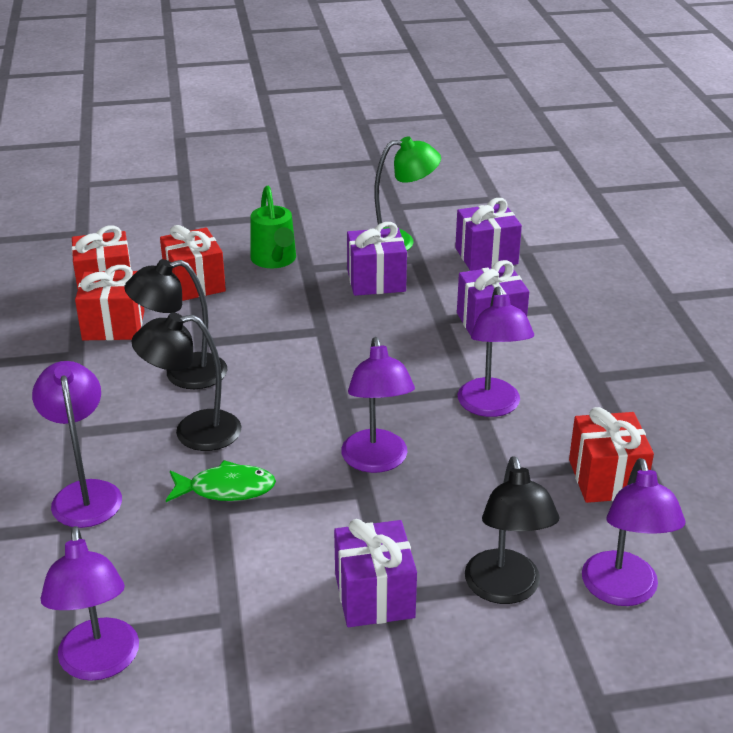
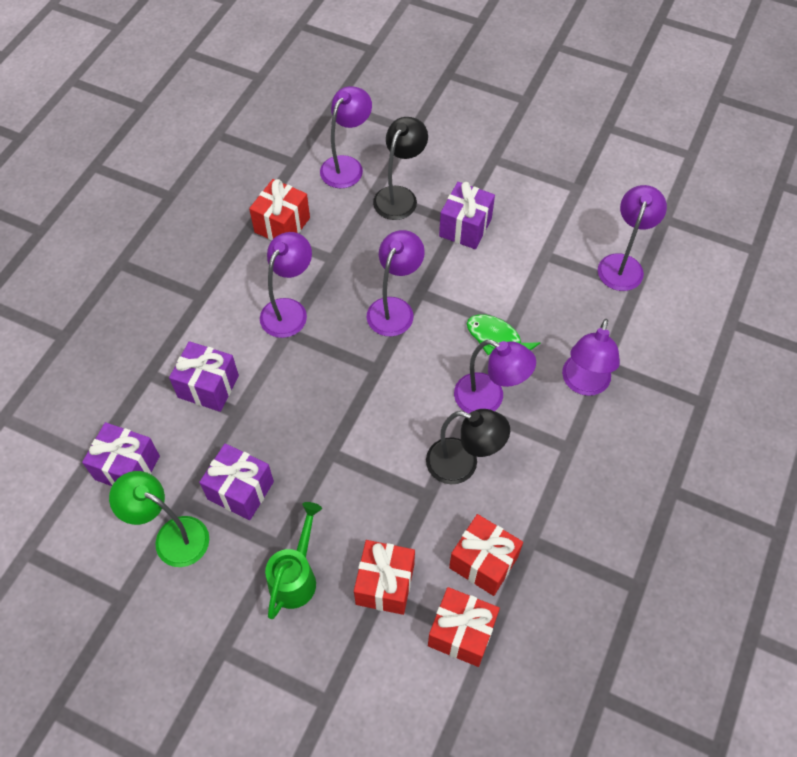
camera: 145 degrees left, 25 degrees up
black lamp [131,312,242,451] -> purple lamp [454,340,536,414]

